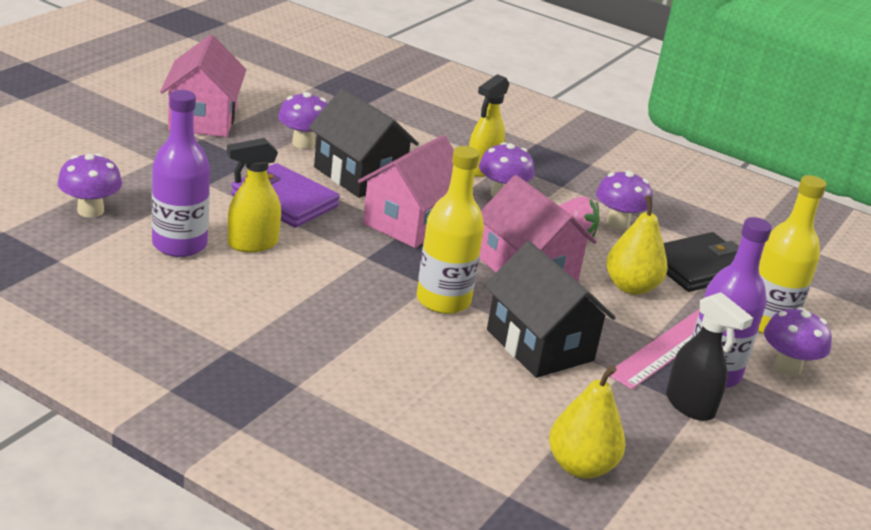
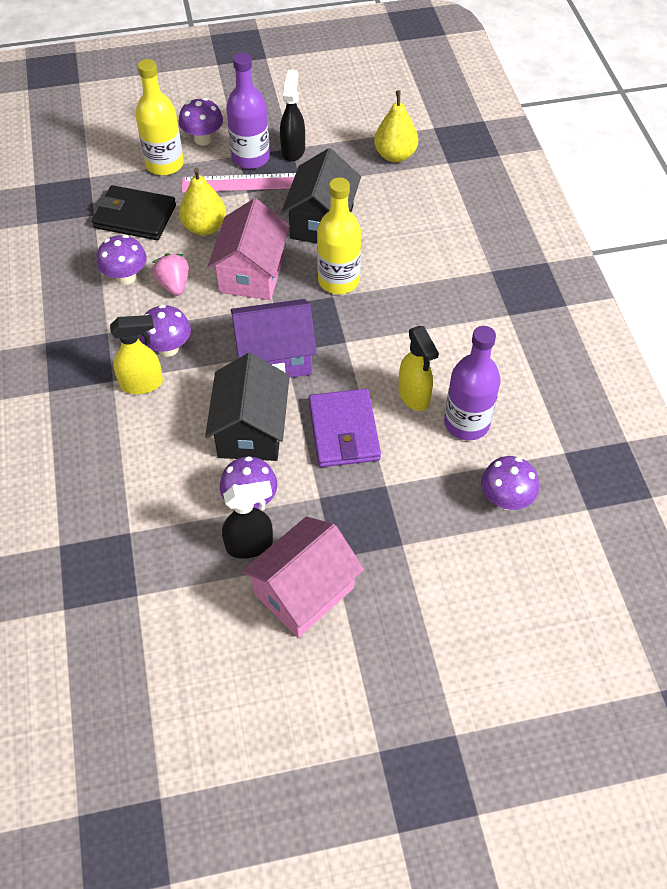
camera: 130 degrees left, 25 degrees up
yellow spray bottle [227,138,281,252] -> yellow spray bottle turned 45 degrees clockwise [398,326,439,411]
pink house [358,135,454,248] -> purple house [231,299,317,378]
none -> black spray bottle [222,481,273,559]

